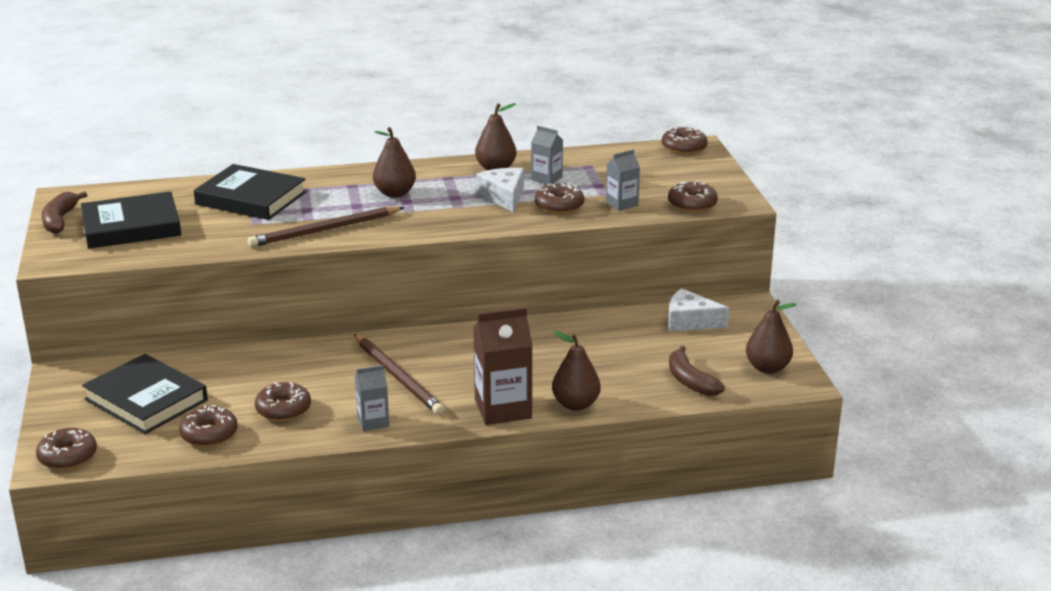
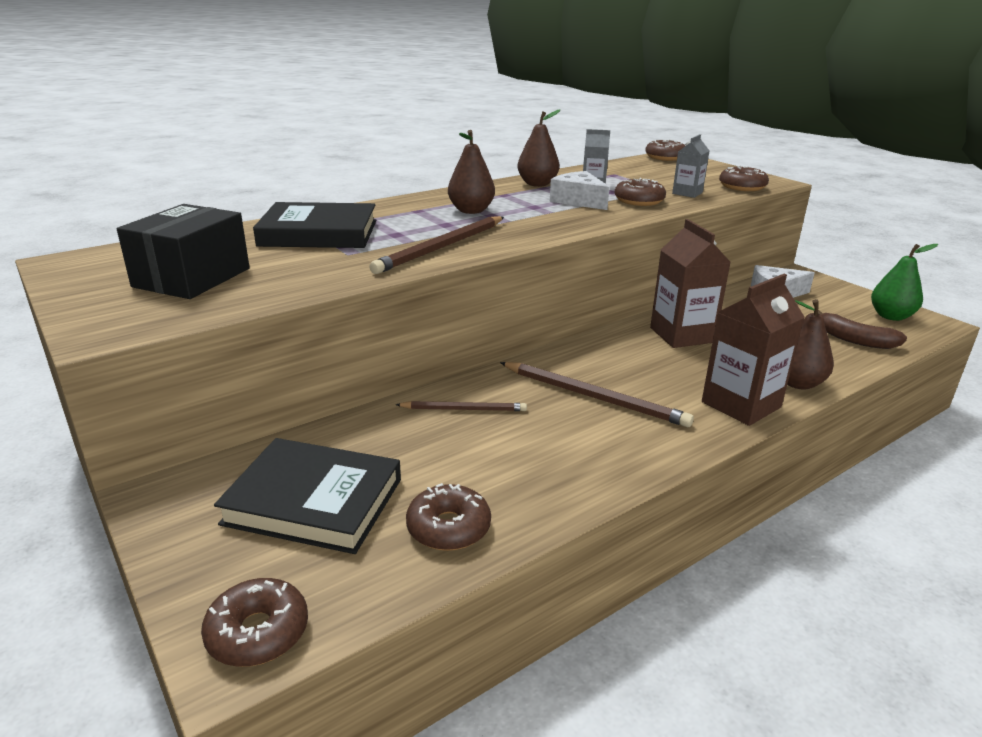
camera: 25 degrees left, 0 degrees up
brown banana [42,191,87,234] -> none
black book [81,191,181,249] -> black box [117,204,250,299]
brown donut [255,382,311,421] -> none
grey carton [355,365,389,431] -> none
brown pear [746,300,797,374] -> green pear [871,244,938,321]
none -> brown pencil [396,401,527,411]
none -> brown carton [650,219,731,348]

